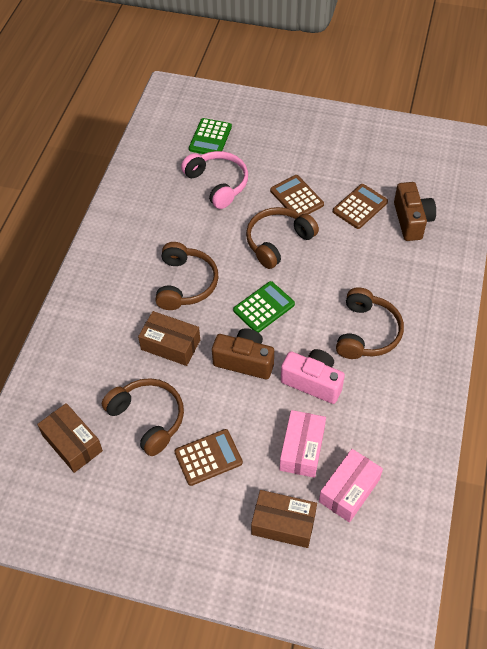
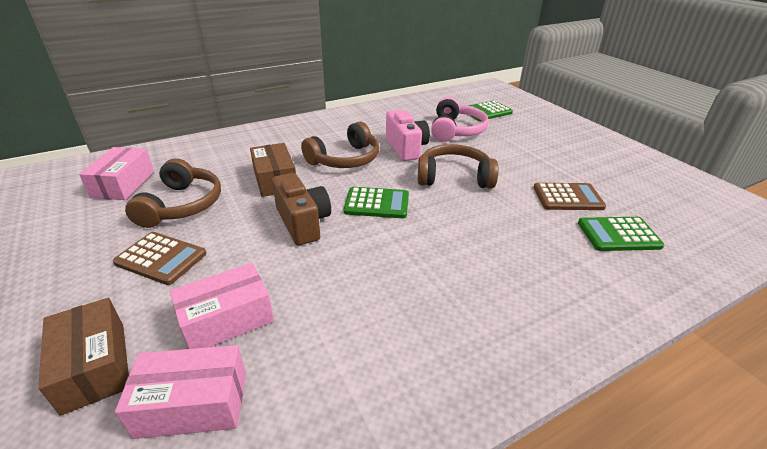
camera: 45 degrees right, 20 degrees down
brown box [37,403,103,473] -> pink box [79,147,154,200]
brown calculator [270,175,324,215] -> none
pink camera [281,349,345,404] -> pink camera moved to [386,110,430,161]
brown headphones [336,287,404,359] -> none
brown camera [394,182,436,241] -> green calculator [578,217,664,251]

